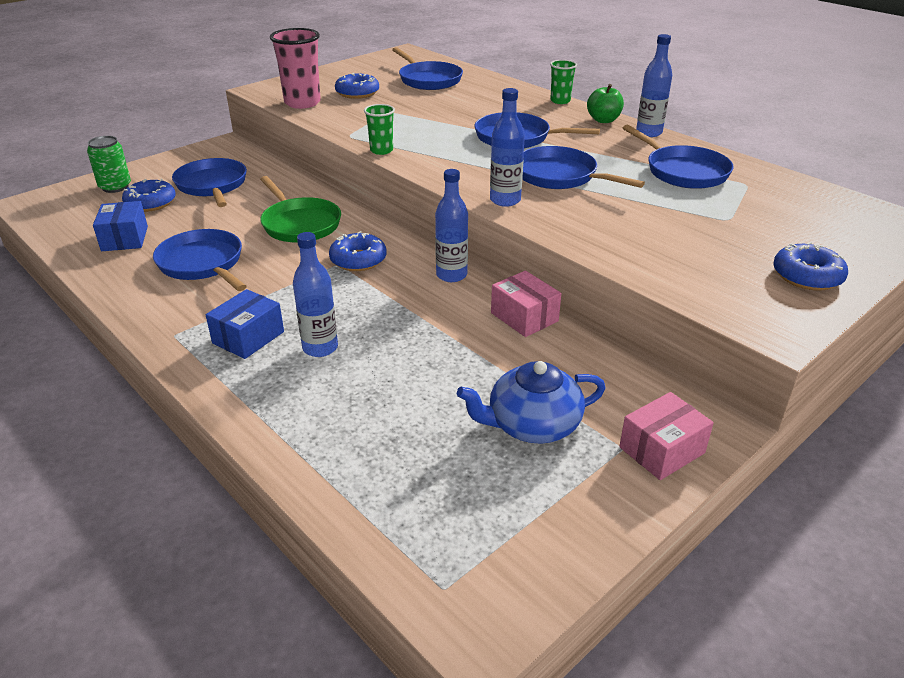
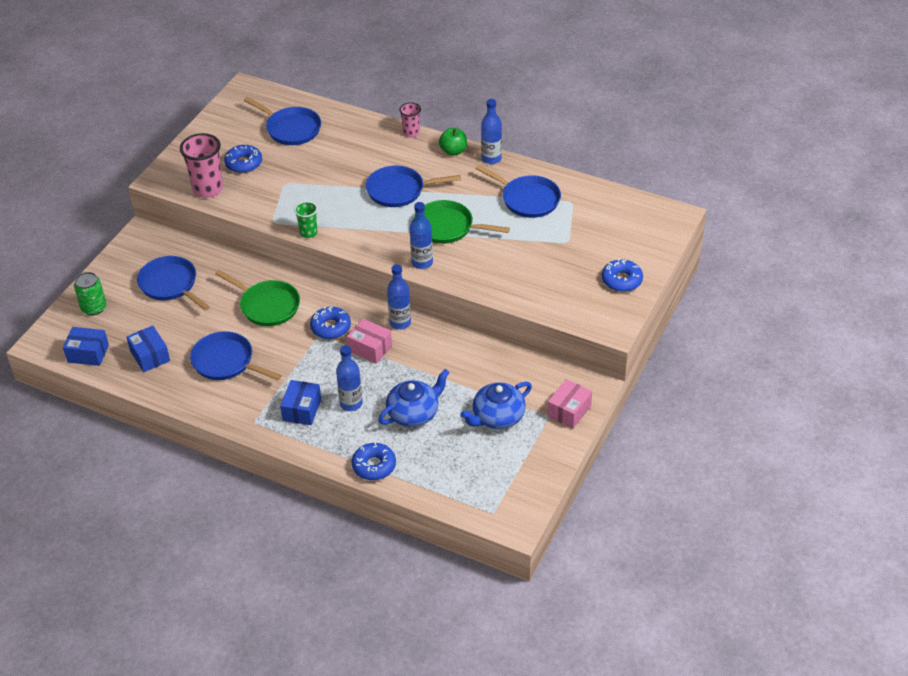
camera: 20 degrees left, 10 degrees up
blue donut [122,179,176,212] -> blue donut moved to [352,442,396,480]
pink box [491,271,561,337] -> pink box moved to [347,319,392,364]
blue pan [522,146,645,189] -> green pan [414,200,510,244]
green cup [550,60,577,104] -> pink cup [399,102,421,138]
none -> blue box [63,327,109,366]
none -> blue teapot [378,369,450,427]

